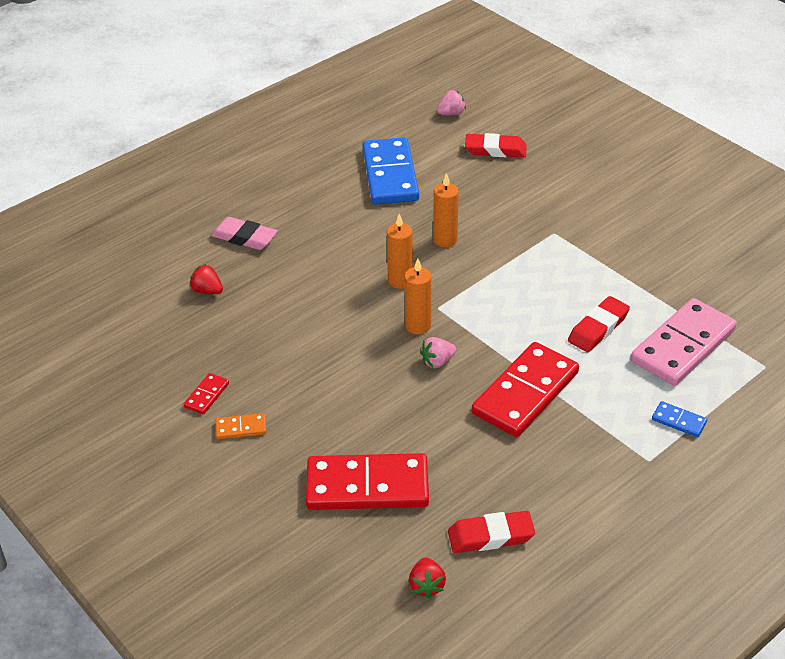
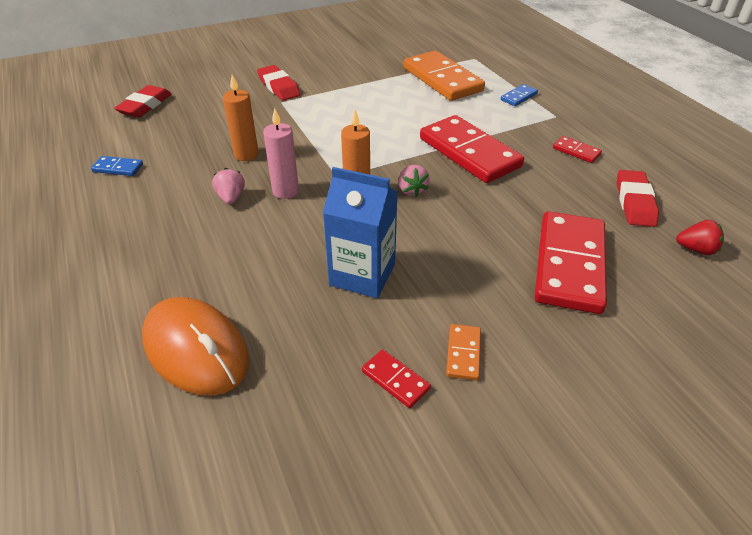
camera: 75 degrees left, 0 degrees up
red strawberry [190,264,223,294] -> orange mouse [142,297,249,396]
pink eraser [211,217,278,250] -> none
blue domino [362,137,419,205] -> blue domino [91,156,143,176], size x0.43
orange candle [387,214,413,289] -> pink candle [263,108,299,199]
pink strawberry [437,90,466,115] -> pink strawberry moved to [212,168,245,205]
red eraser [568,296,630,352] -> red eraser moved to [257,65,300,101]
pink domino [631,298,737,386] -> orange domino [403,51,485,101]
none -> blue carton [323,167,398,298]
none -> red domino [553,136,602,163]

